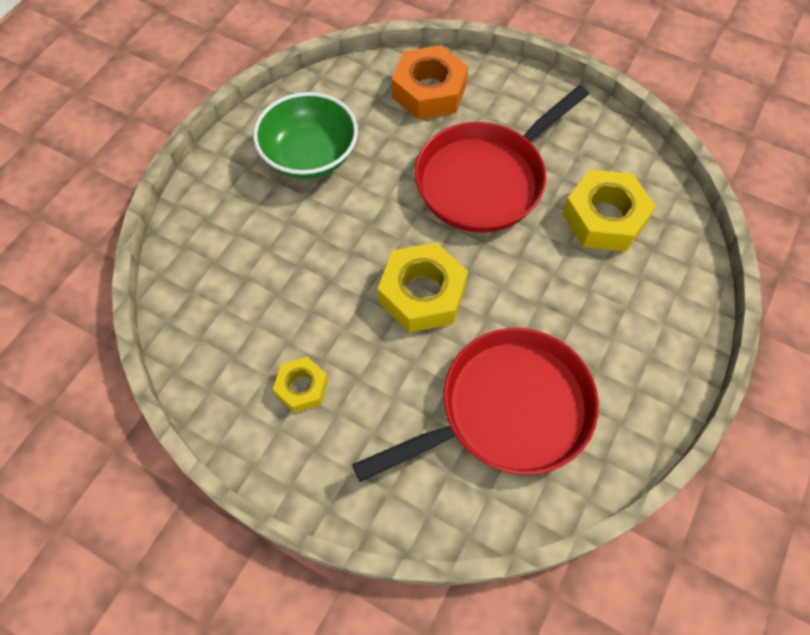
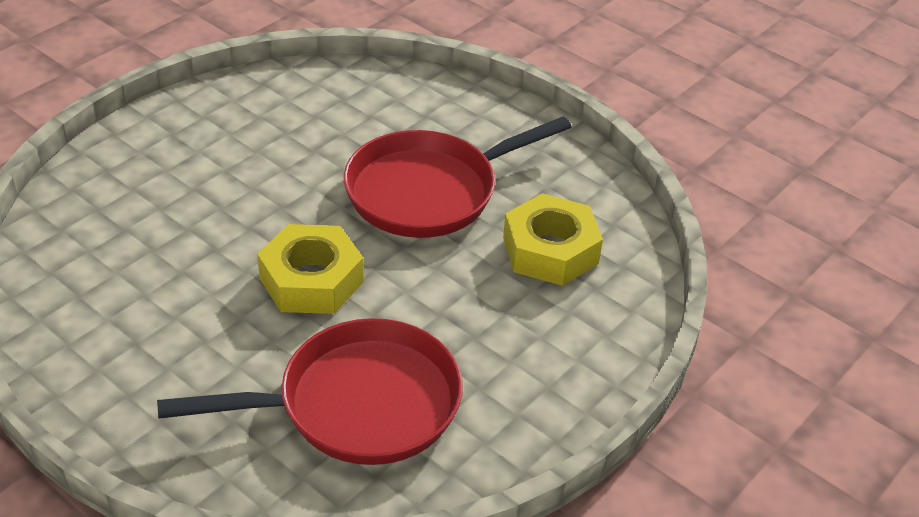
camera: 10 degrees right, 20 degrees down
green bowl [253,92,358,179] -> none
yellow nut [273,357,328,413] -> none
orange nut [392,45,468,119] -> none

